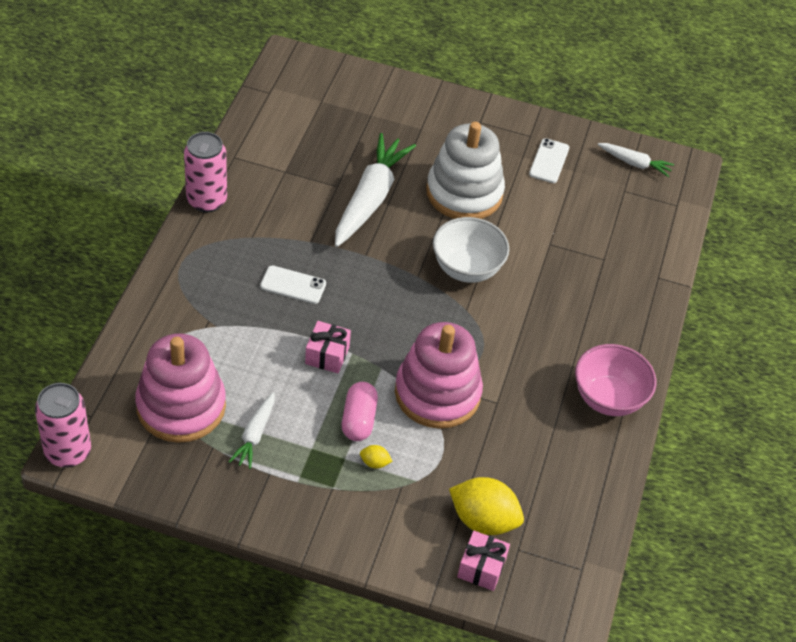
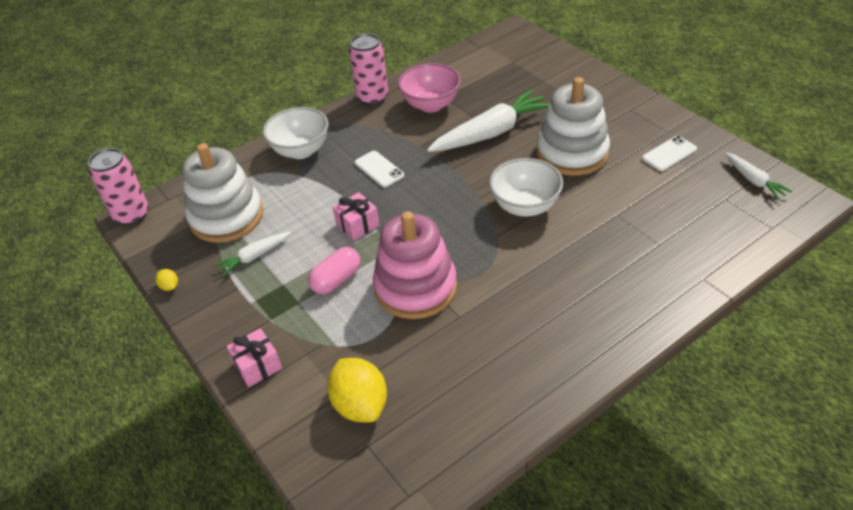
camera: 45 degrees right, 5 degrees down
pink stacking toy [135,333,226,443] -> white stacking toy [182,143,263,243]
yellow lemon [360,445,392,469] -> yellow lemon moved to [155,269,178,291]
pink gift [457,531,510,591] -> pink gift moved to [227,328,282,387]
pink bowl [575,344,657,416] -> pink bowl moved to [398,63,461,113]
none -> white bowl [263,107,328,159]

